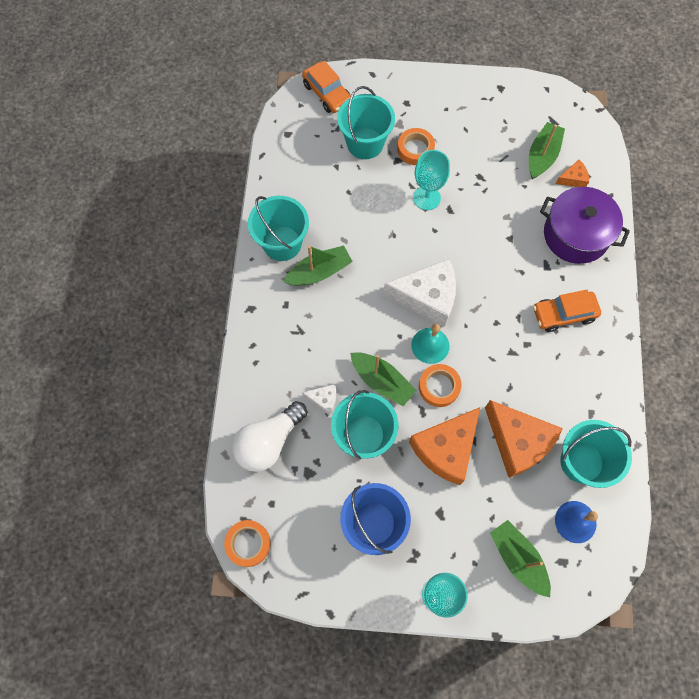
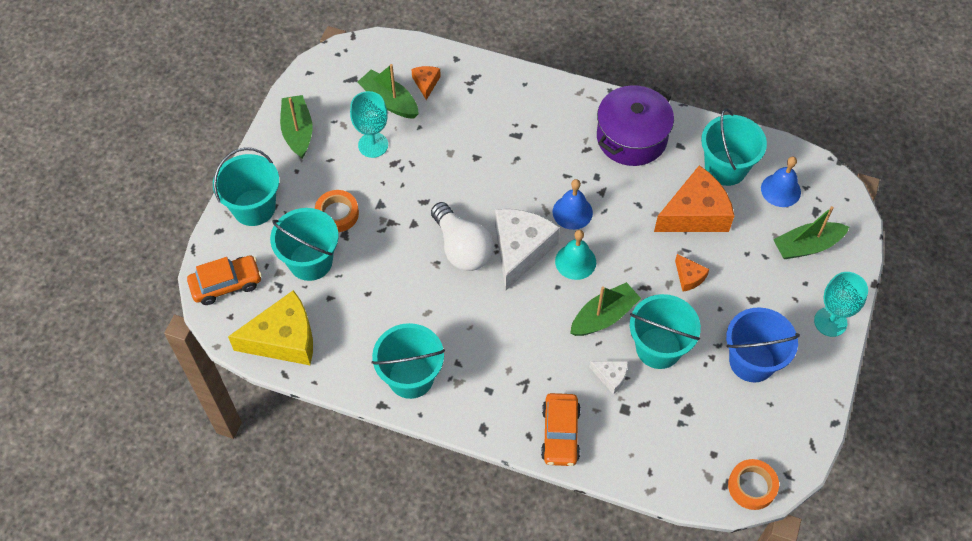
camera: 75 degrees left, 10 degrees down
white light bulb [232,401,307,472] -> white light bulb moved to [431,202,493,271]
green boat [284,245,353,286] -> green boat moved to [280,95,312,158]
white cheese [302,384,336,416] -> white cheese turned 90 degrees clockwise [589,361,628,395]
orange cheese [409,407,480,485] -> orange cheese [675,254,709,292], size x0.46
turquoise goblet [413,150,450,210] -> turquoise goblet moved to [350,91,388,158]
orange tape [419,364,462,407] -> none
orange car [533,290,601,332] -> orange car moved to [541,393,581,466]
purple pot [540,187,630,264] -> purple pot moved to [597,85,674,166]
none -> turquoise bucket [213,147,279,226]
none -> yellow cheese [228,290,313,365]
none -> blue bell [553,179,593,230]

